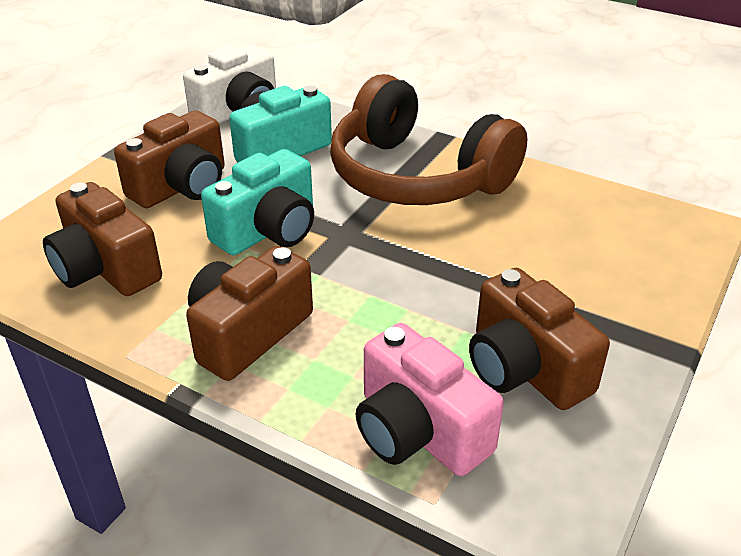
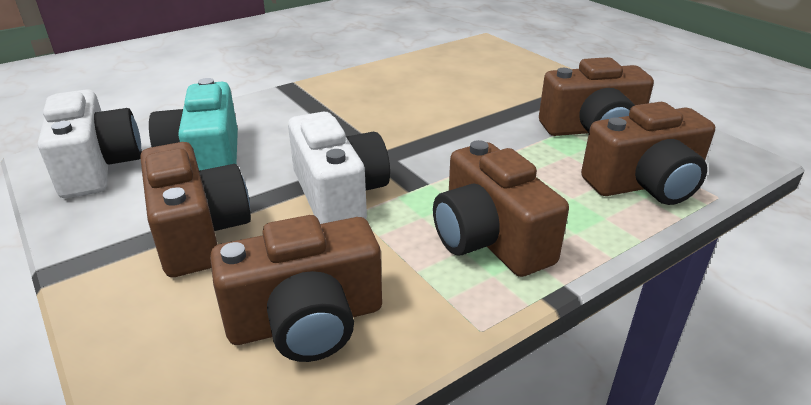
camera: 65 degrees left, 5 degrees down
turquoise camera [201,149,314,255] -> white camera [288,112,390,224]
brown headphones [330,74,528,205] -> none
pink camera [356,323,504,476] -> brown camera [581,102,715,205]

